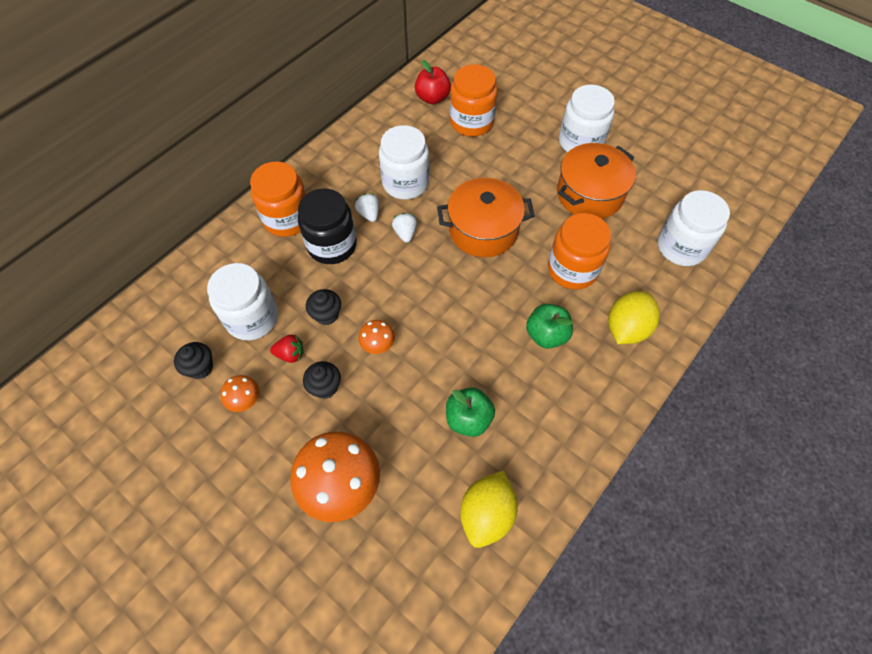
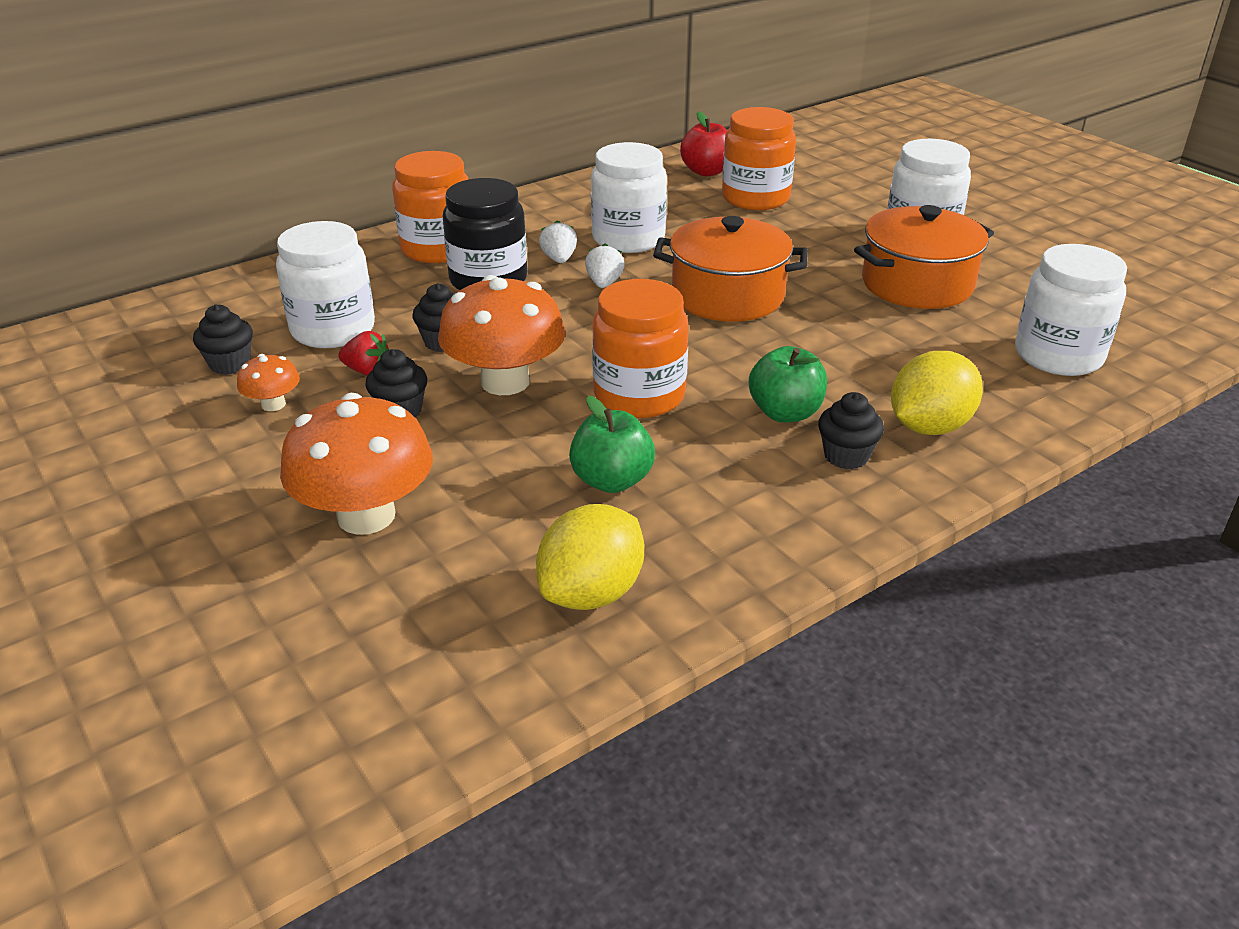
camera: 15 degrees right, 25 degrees down
orange mushroom [358,320,395,354] -> orange mushroom [438,275,565,395], size x2.11
orange jar [548,213,611,290] -> orange jar moved to [592,279,689,418]
none -> black cupcake [818,392,884,469]

